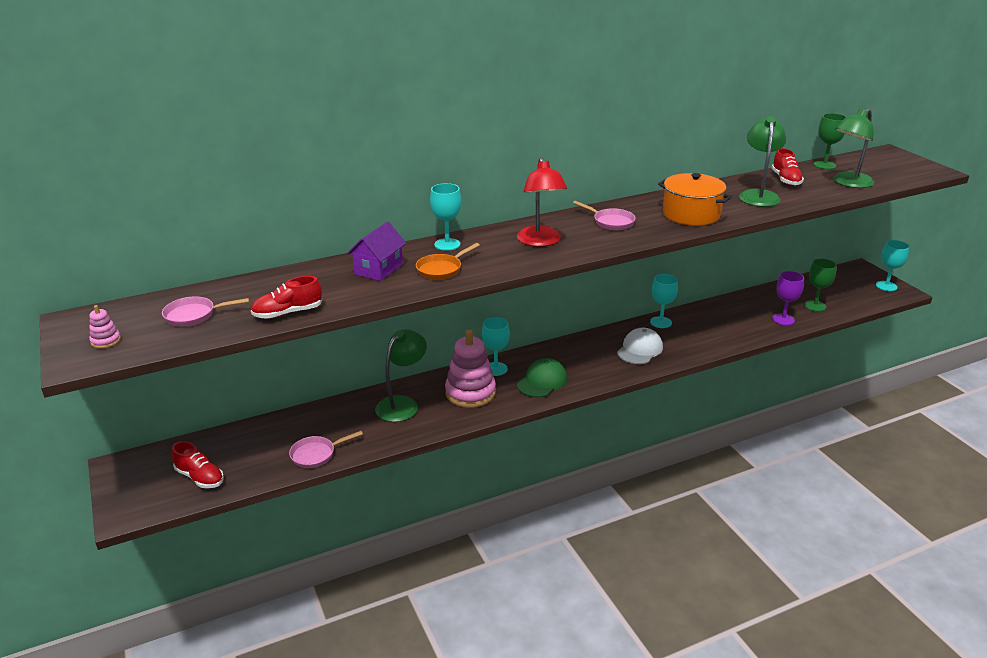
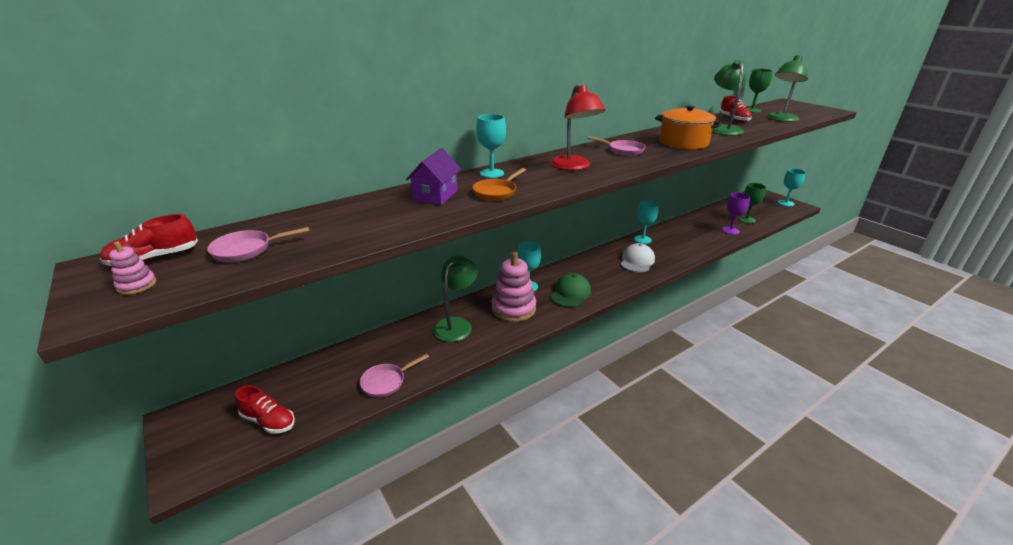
camera: 10 degrees left, 0 degrees up
red shoe [251,276,322,319] -> red shoe moved to [100,214,198,266]

